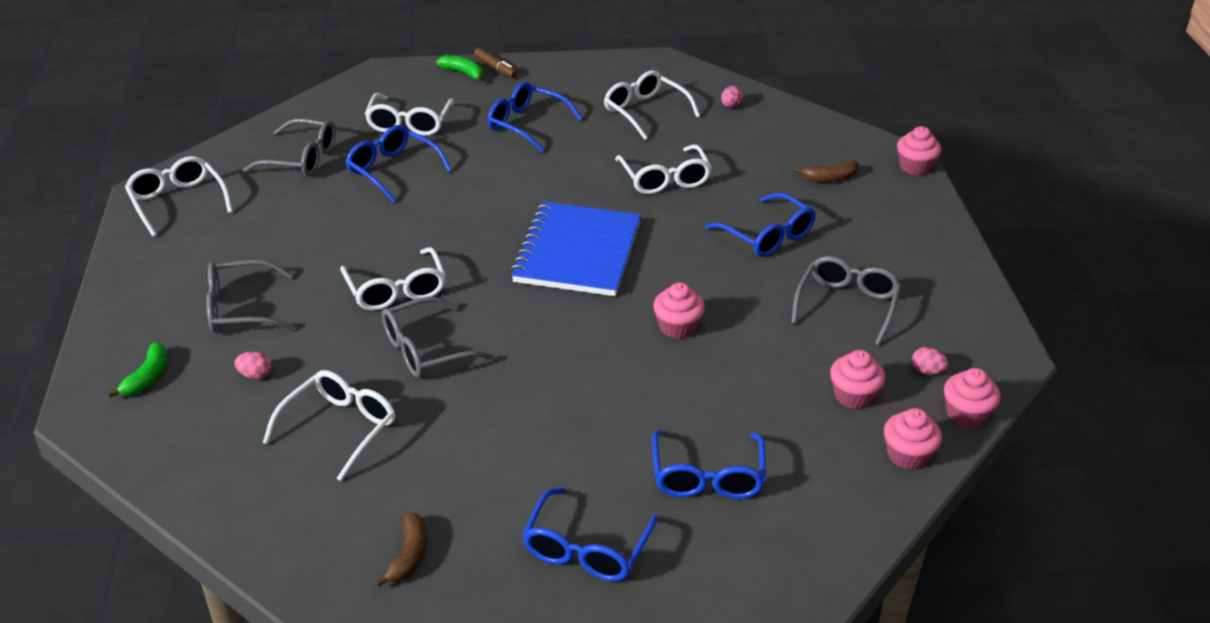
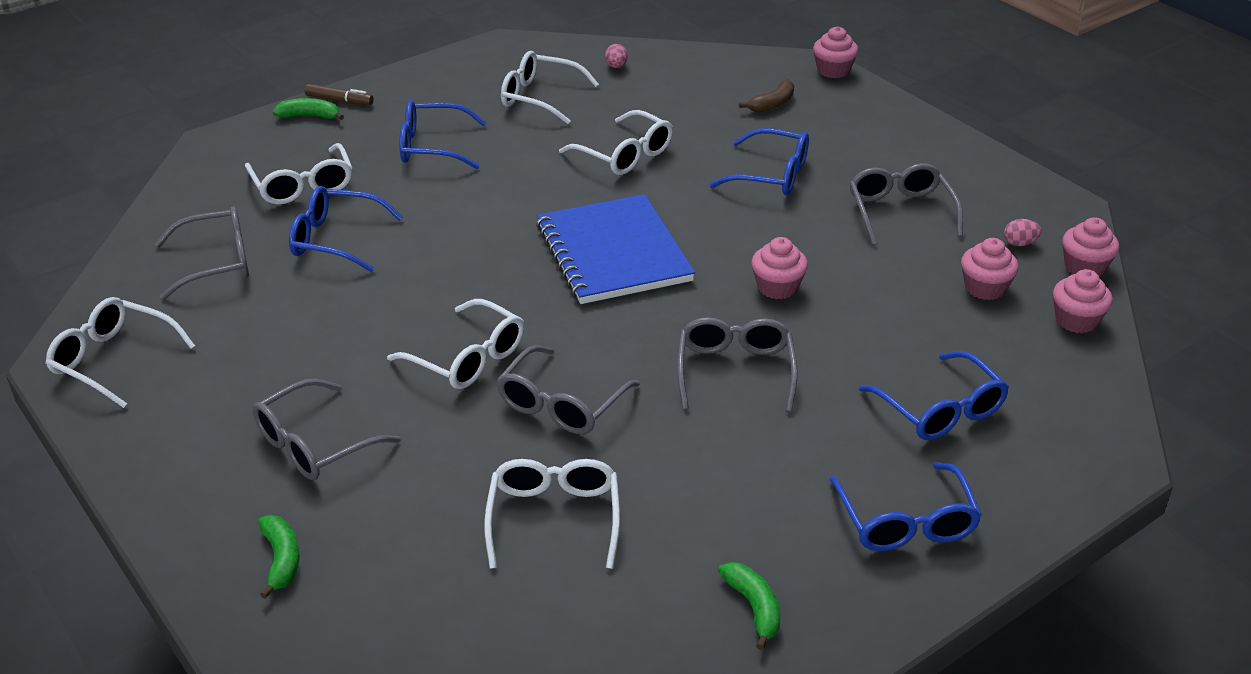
camera: 30 degrees left, 0 degrees up
pink egg [234,352,272,379] -> none
brown banana [375,513,427,587] -> green banana [718,562,780,650]
none -> grey glasses [677,317,798,412]

